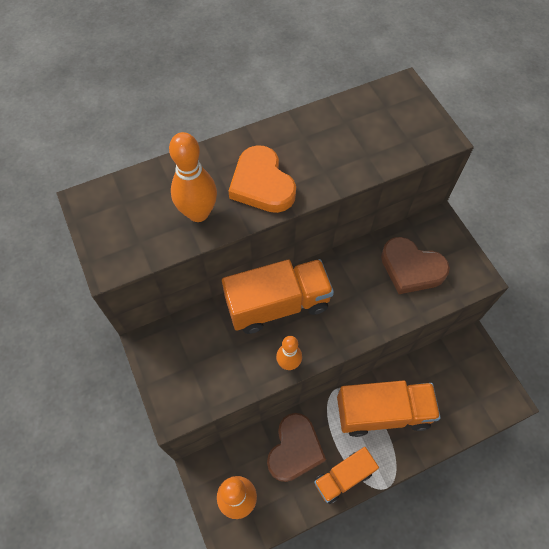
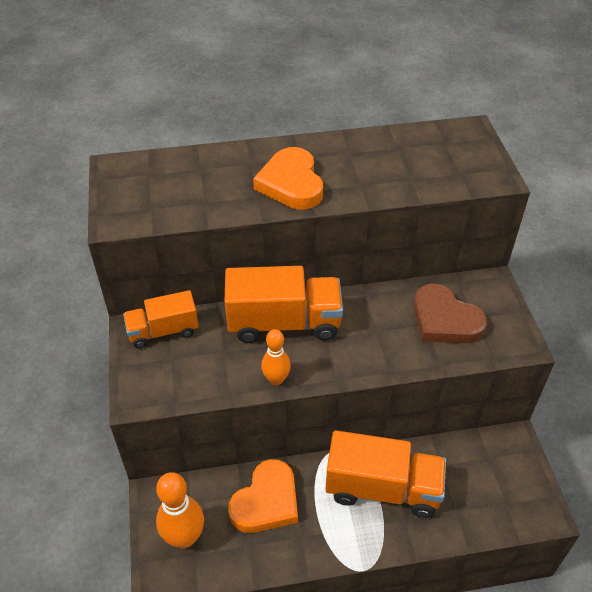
camera: 15 degrees right, 15 degrees down
orange bowling pin [169,132,217,222] -> none
brown heart [267,413,326,482] -> orange heart [228,459,298,533]
orange truck [314,447,379,504] -> orange truck moved to [123,290,199,348]

